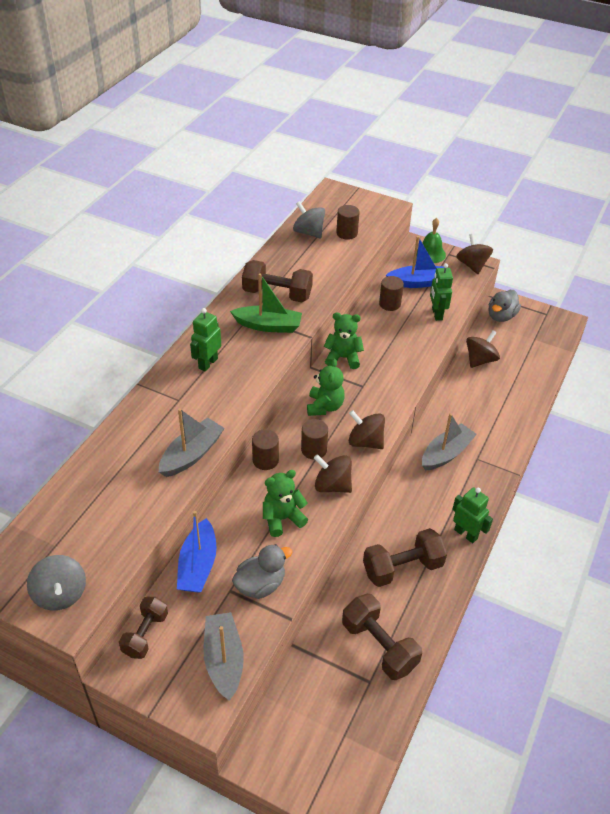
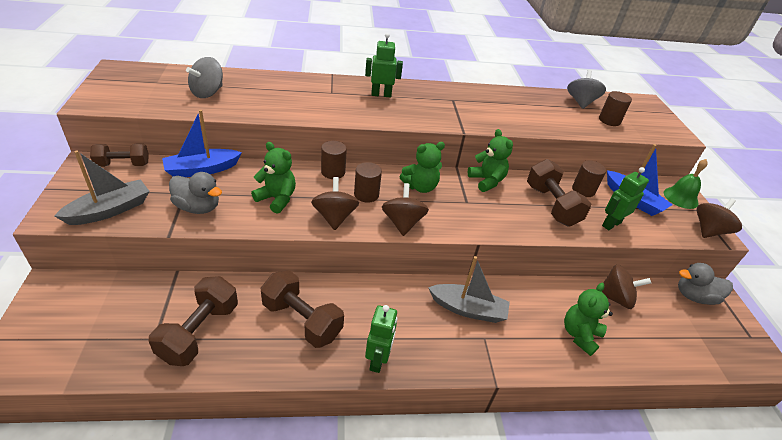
camera: 55 degrees right, 5 degrees down
grey spinning top [27,555,86,611] -> grey spinning top moved to [186,57,223,98]
grey boat [159,408,225,477] -> none
green boat [230,273,302,333] -> none
brown dumbbell [242,260,313,302] -> brown dumbbell moved to [527,159,591,227]
none -> green teddy bear [564,283,613,356]

